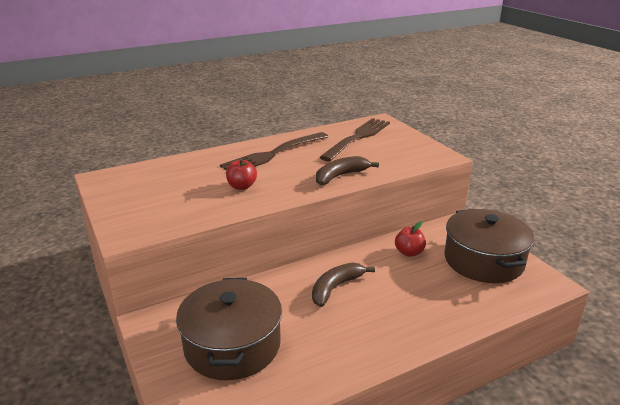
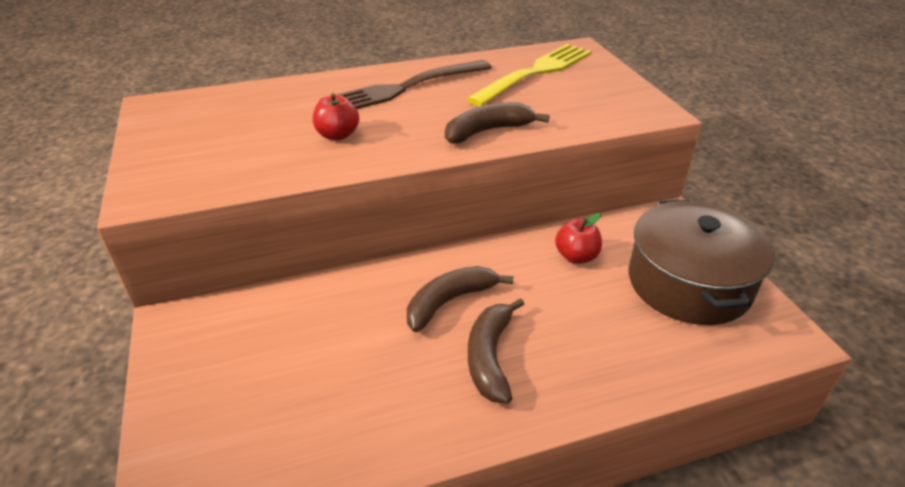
camera: 10 degrees right, 10 degrees up
brown pot [176,278,282,380] -> none
brown fork [320,118,390,161] -> yellow fork [467,44,592,106]
none -> brown banana [468,298,524,404]

